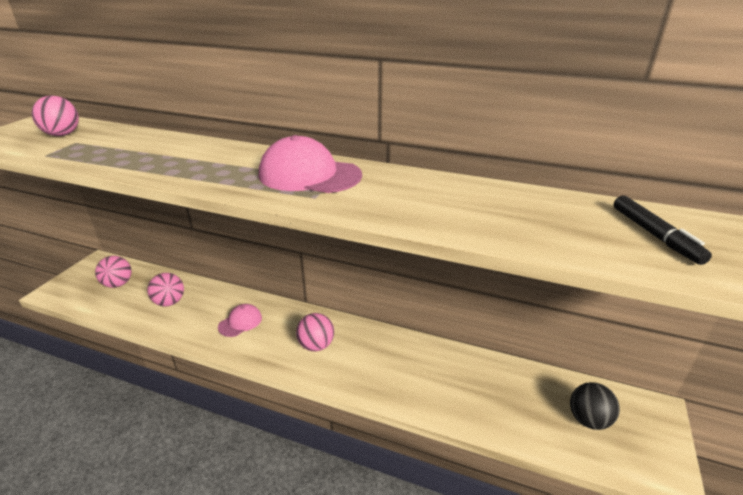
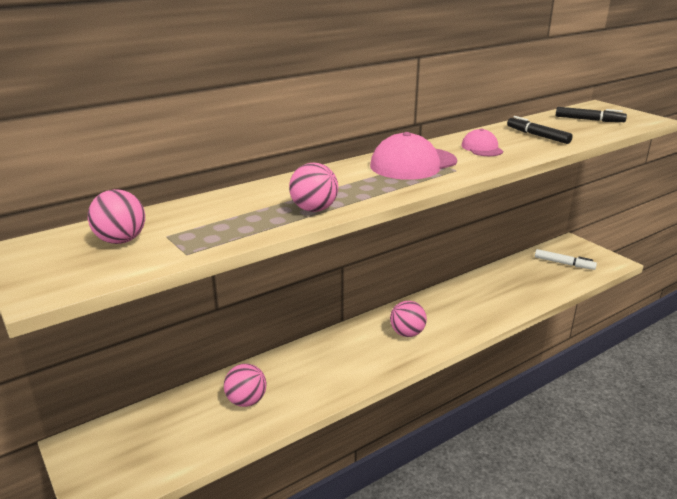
camera: 55 degrees left, 5 degrees down
pink ball [95,256,132,288] -> pink ball moved to [289,163,338,212]
pink cap [218,304,262,337] -> pink cap moved to [461,128,503,156]
black ball [570,382,620,430] -> white marker [535,249,597,270]
none -> black marker [507,116,573,144]

